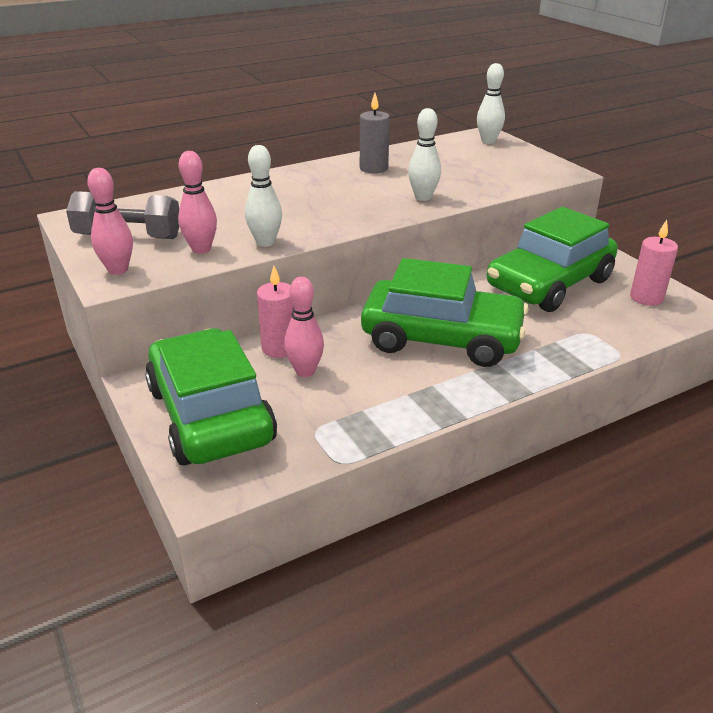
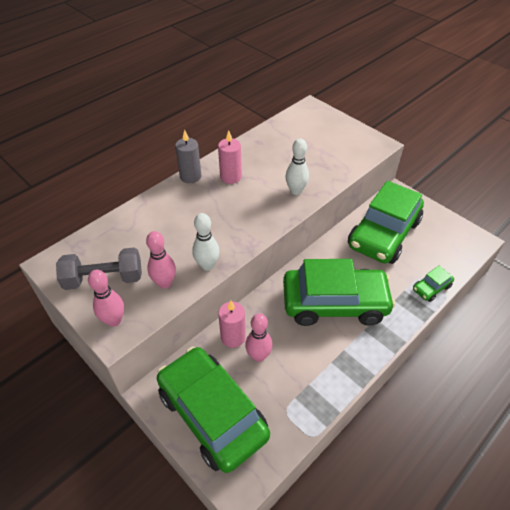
camera: 15 degrees left, 15 degrees up
grey candle [360,93,390,173] -> grey candle moved to [175,130,201,183]
white bowling pin [477,63,505,144] -> none
pink candle [630,220,678,306] -> pink candle moved to [218,130,242,184]
none -> green car [413,266,454,302]

